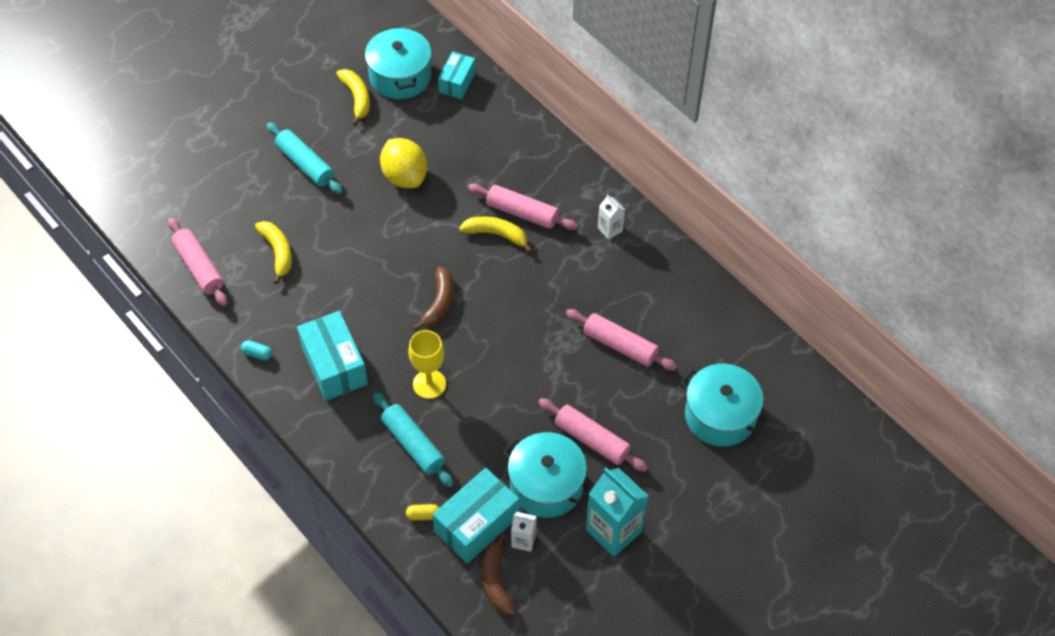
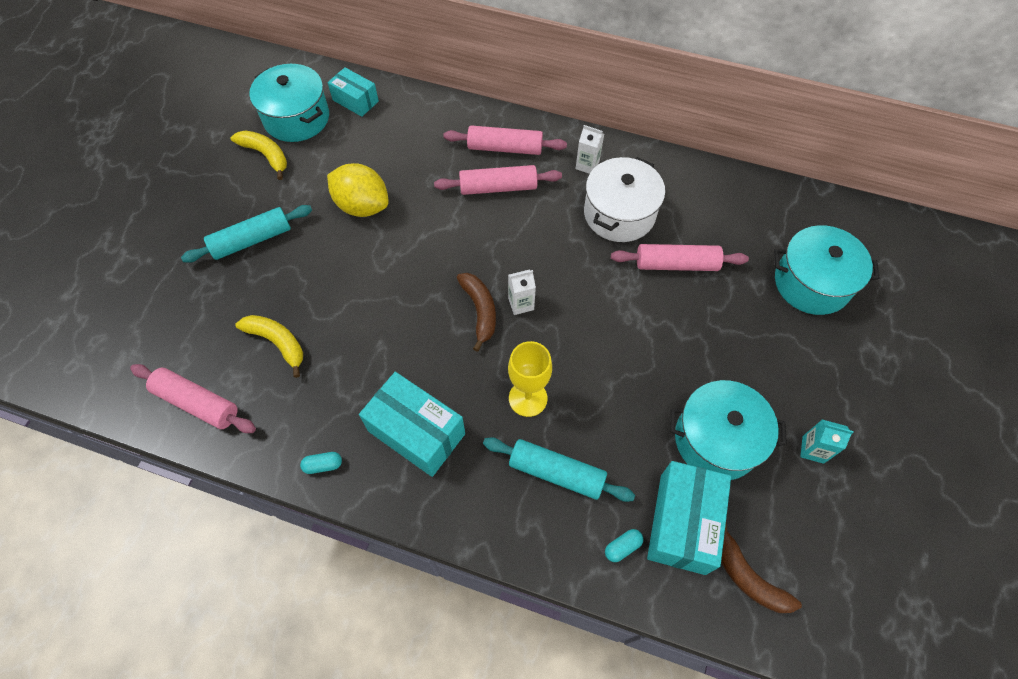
camera: 30 degrees left, 5 degrees up
turquoise rolling pin [267,122,343,194] -> turquoise rolling pin turned 45 degrees counterclockwise [181,205,312,263]
yellow capsule [406,504,439,521] -> turquoise capsule [605,529,643,562]
turquoise box [438,52,476,99] -> turquoise box turned 45 degrees counterclockwise [327,67,379,117]
yellow banana [459,216,532,253] -> none
white carton [511,511,537,552] -> white carton moved to [508,270,536,315]
pink rolling pin [538,398,648,472] -> pink rolling pin moved to [443,125,567,155]
turquoise carton [586,468,648,557] -> turquoise carton [800,420,854,464], size x0.50
none -> white pot [584,157,665,242]

